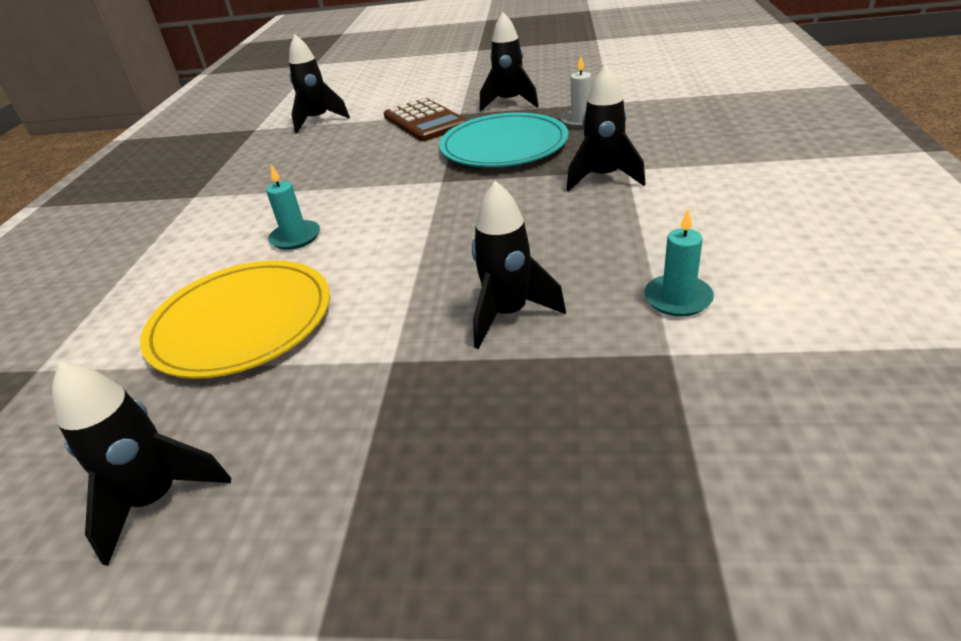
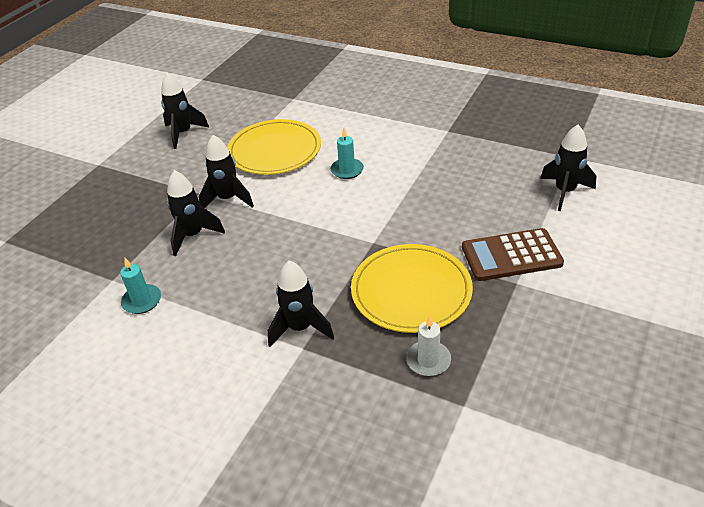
camera: 110 degrees right, 5 degrees up
turquoise plate [439,112,568,167] -> yellow plate [351,244,473,333]
black rocket [480,12,539,111] -> black rocket moved to [199,135,254,208]

